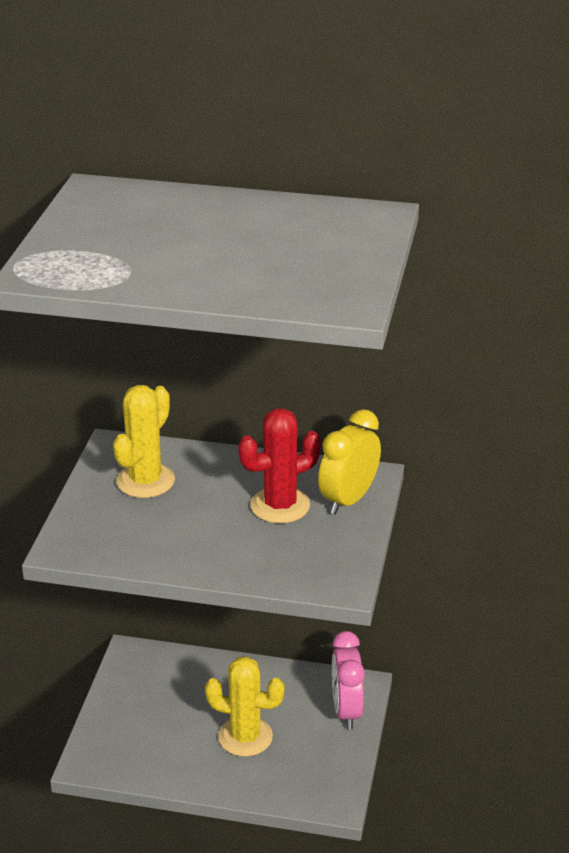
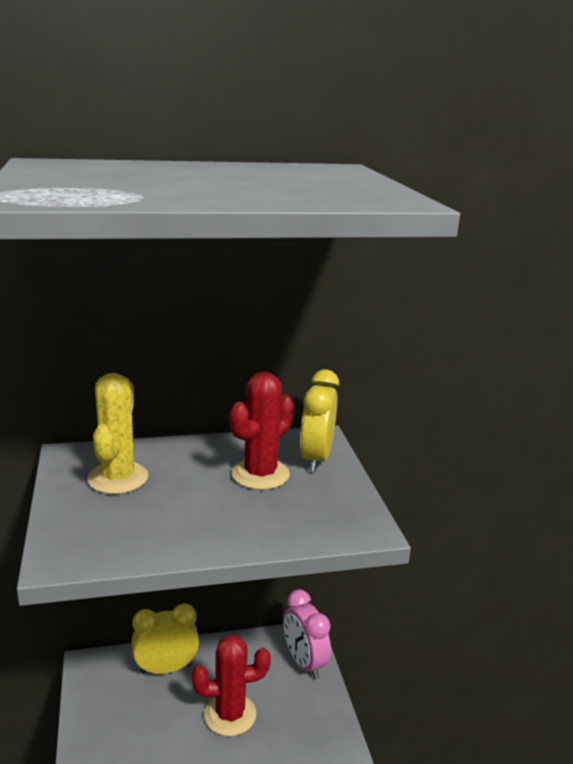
camera: 25 degrees left, 10 degrees down
yellow cactus [205,656,285,757] -> red cactus [192,634,271,736]
none -> yellow clock [132,603,199,674]

